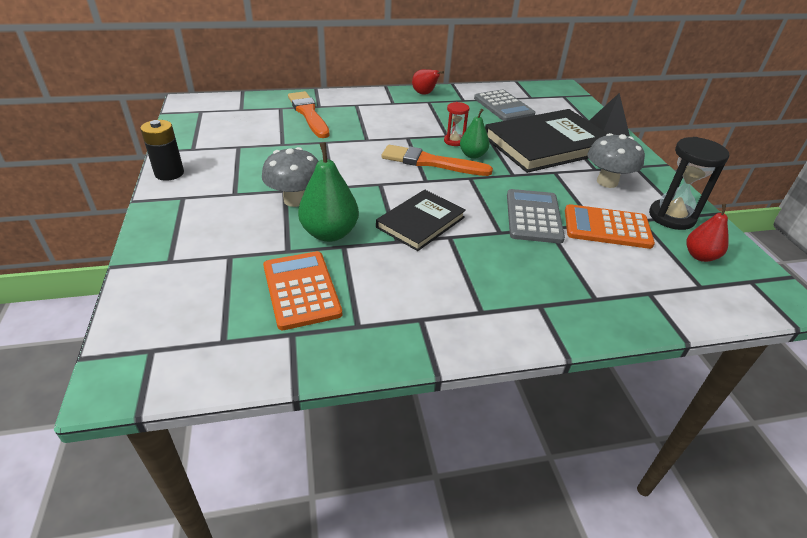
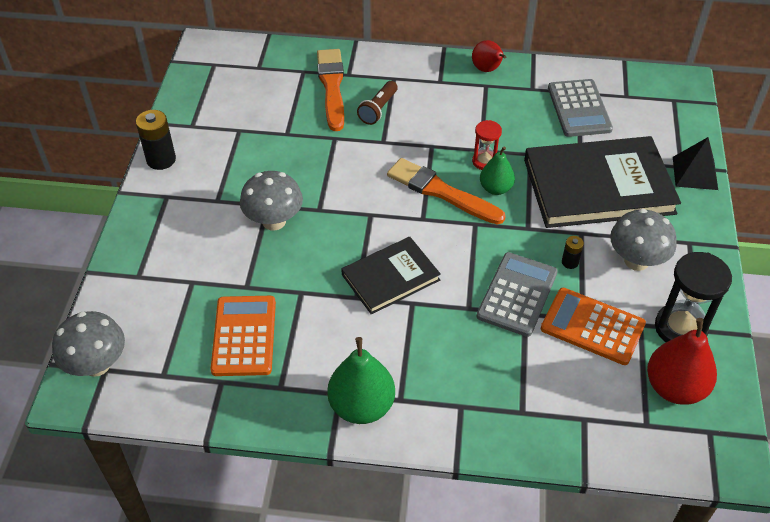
camera: 20 degrees right, 10 degrees up
green pear [298,142,359,242] -> green pear moved to [327,337,395,424]
red pear [687,203,728,262] -> red pear [647,318,717,405], size x1.60
none -> grey mushroom [52,311,125,377]
none -> brown flashlight [357,81,398,125]
none -> black battery [562,236,584,269]

